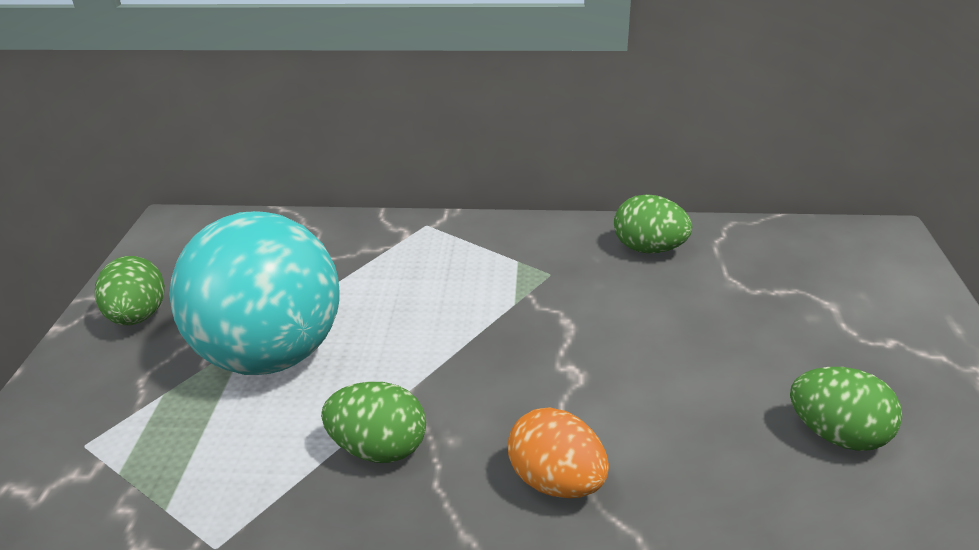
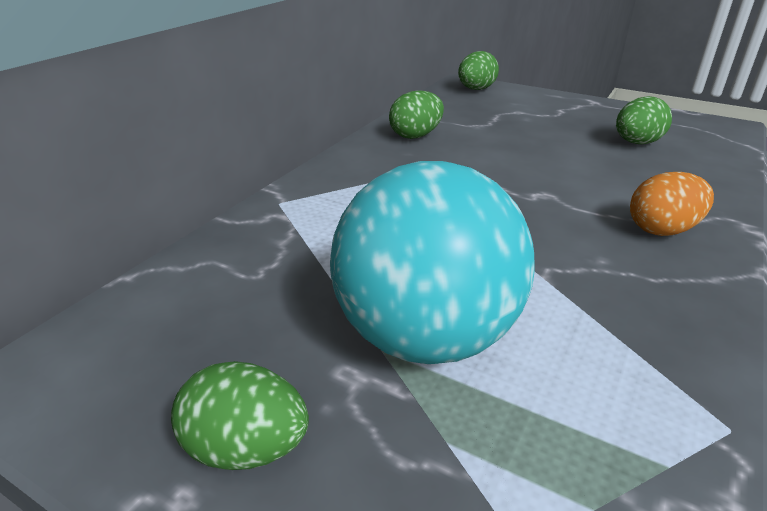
camera: 65 degrees left, 0 degrees up
green egg [321,382,426,463] -> green egg moved to [458,51,499,90]

